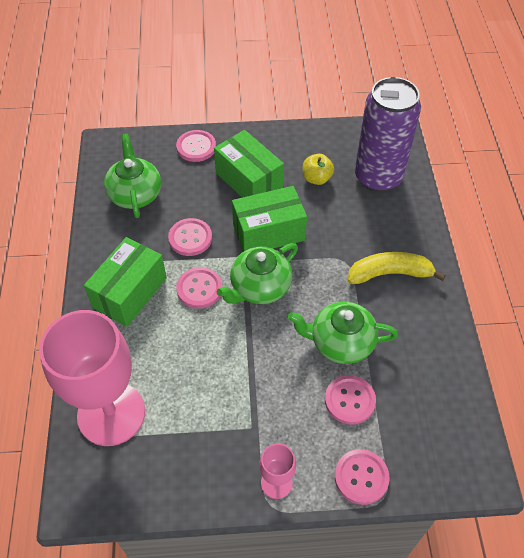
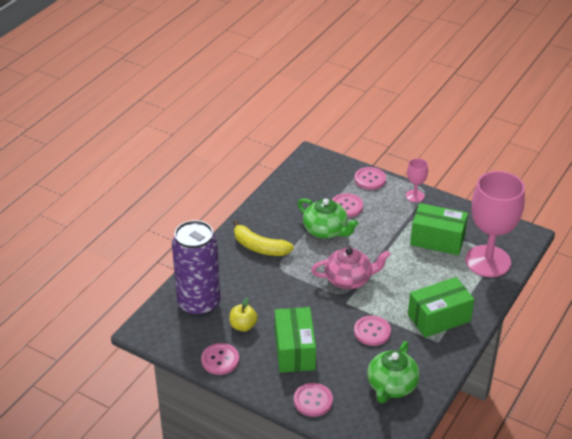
camera: 145 degrees left, 15 degrees down
pink button [176,267,222,309] -> pink button moved to [201,343,239,375]
green teapot [217,243,298,304] -> pink teapot [311,247,390,289]
green box [232,186,307,252] -> green box moved to [410,203,468,255]

